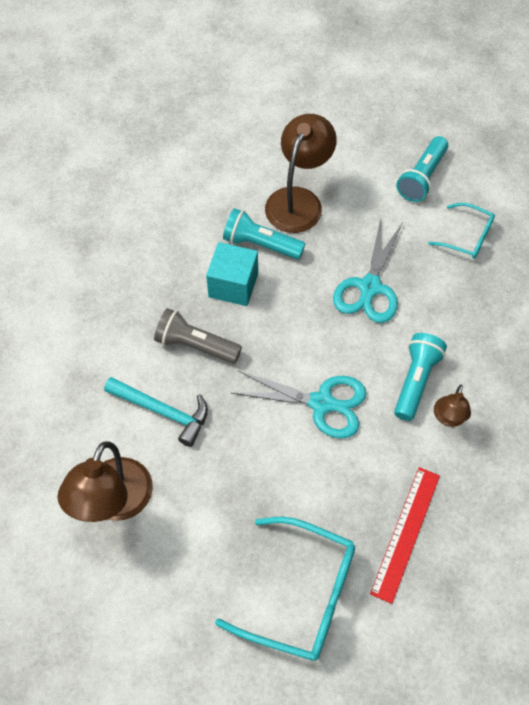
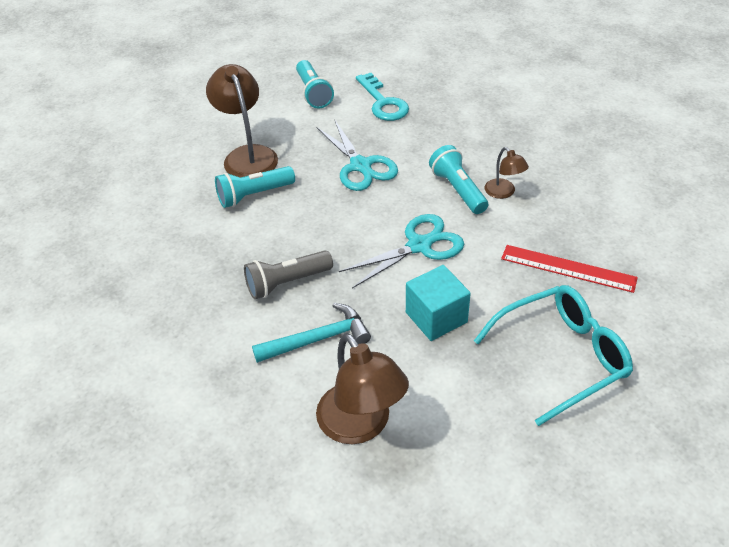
camera: 45 degrees left, 15 degrees down
turquoise cube [206,242,258,306] -> turquoise cube moved to [406,265,471,341]
red ruler [370,467,440,604] -> red ruler turned 45 degrees counterclockwise [501,245,638,293]
turquoise glasses [428,203,495,259] -> turquoise key [356,73,409,121]

